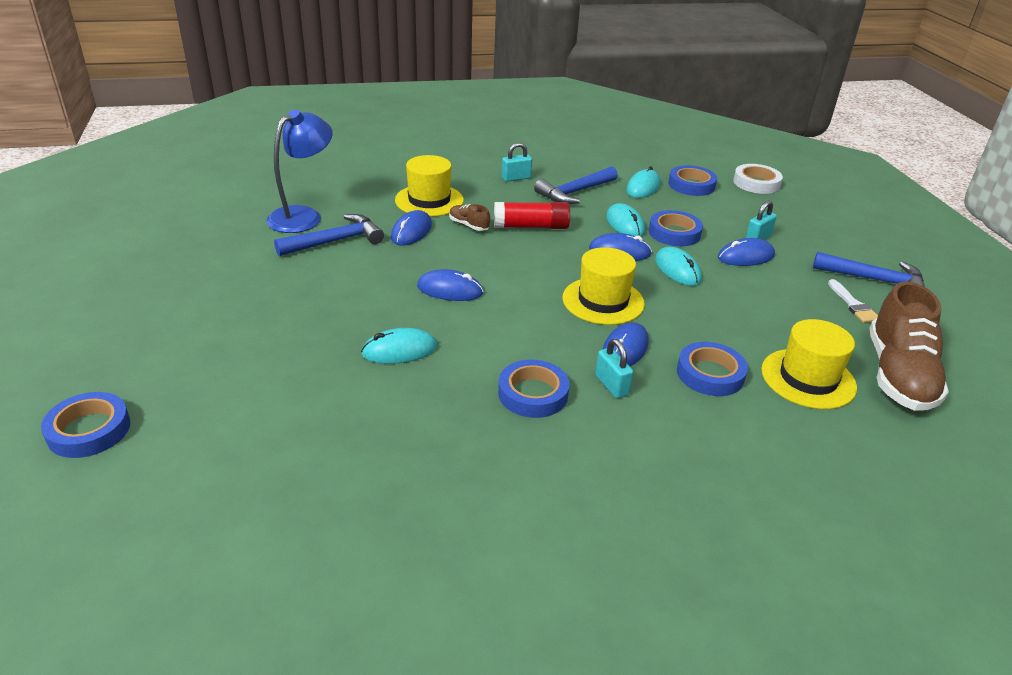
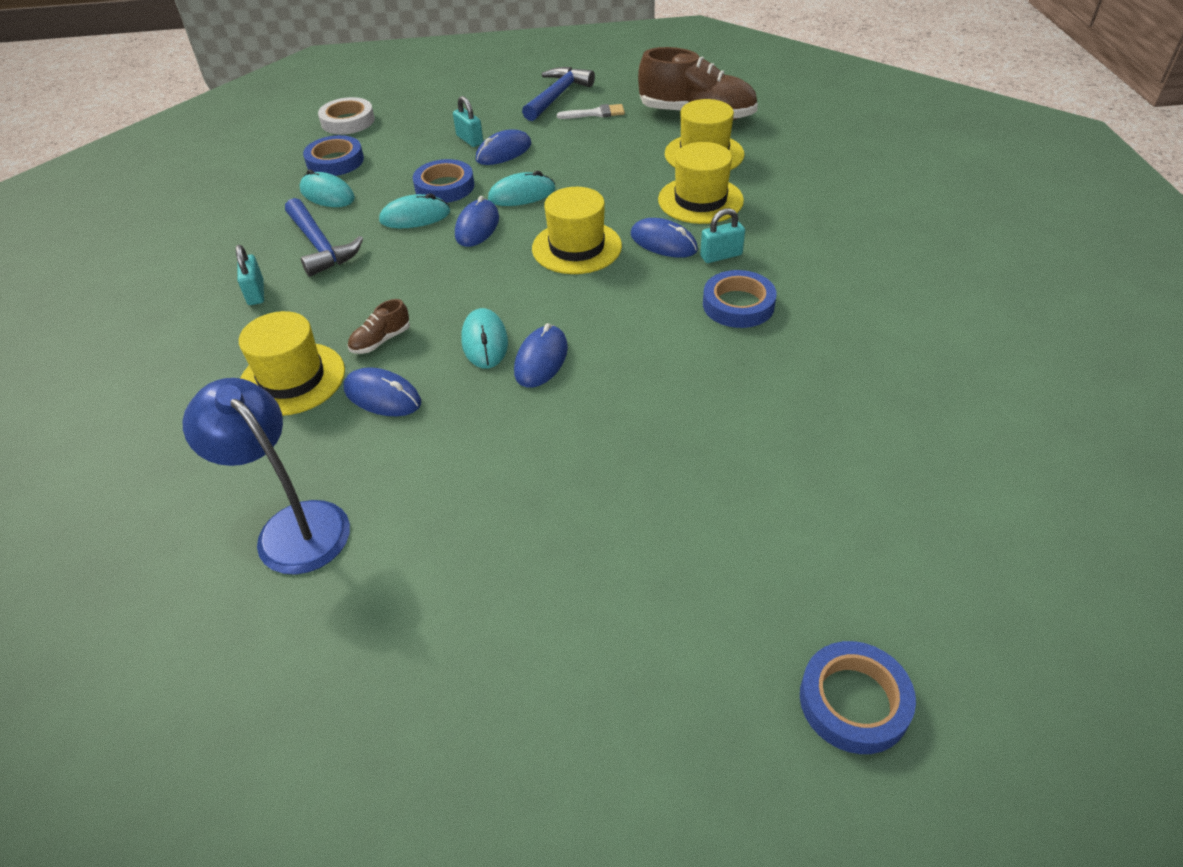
camera: 80 degrees left, 10 degrees up
blue hammer [274,214,384,256] -> none
turquoise mouse [361,328,437,364] -> turquoise mouse moved to [461,308,508,368]
red glue stick [494,202,570,229] -> none
blue tape [677,342,748,396] -> yellow hat [658,142,744,224]
blue mouse [718,238,775,266] -> blue mouse turned 60 degrees clockwise [476,129,531,165]

